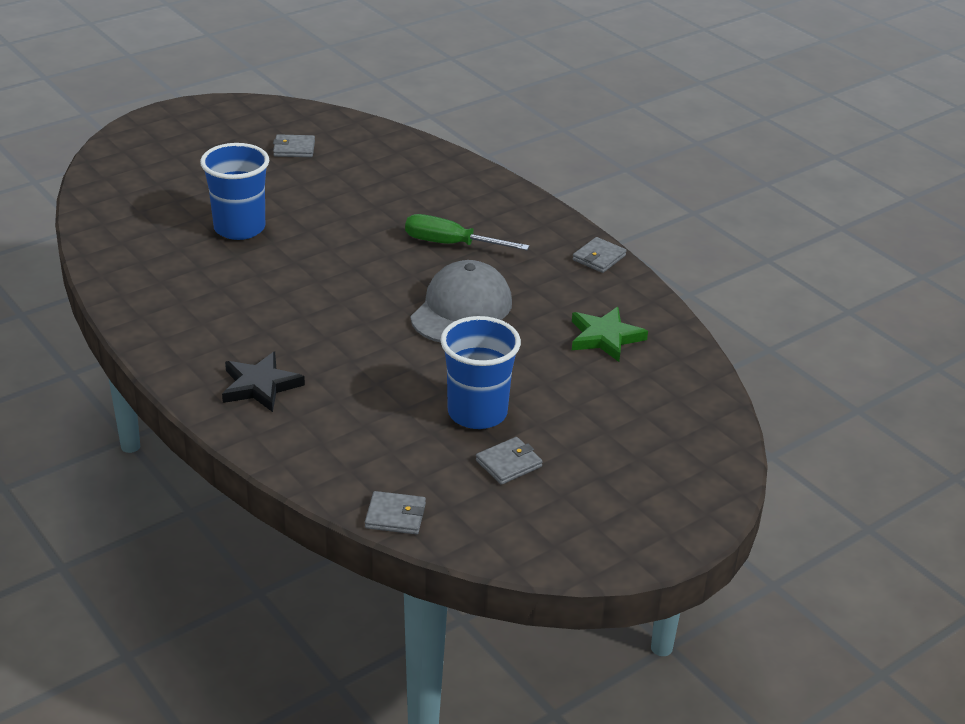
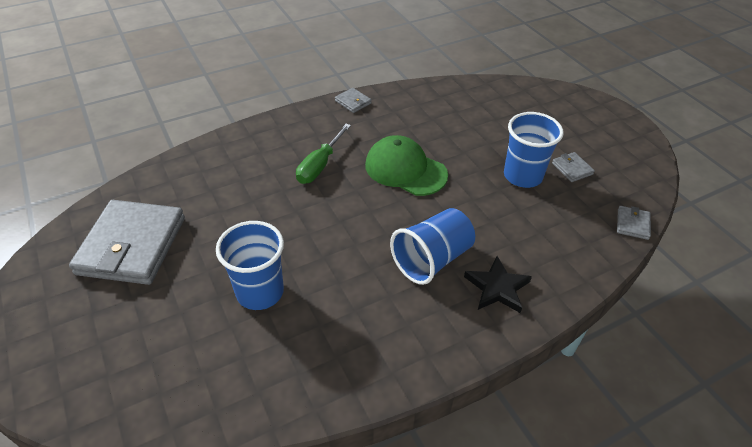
camera: 80 degrees left, 10 degrees up
grey wallet [273,134,315,157] -> grey wallet [69,200,185,285], size x2.46
grey cap [411,260,512,343] -> green cap [365,135,448,196]
green star [572,307,648,362] -> none
none -> blue cup [390,208,475,285]

